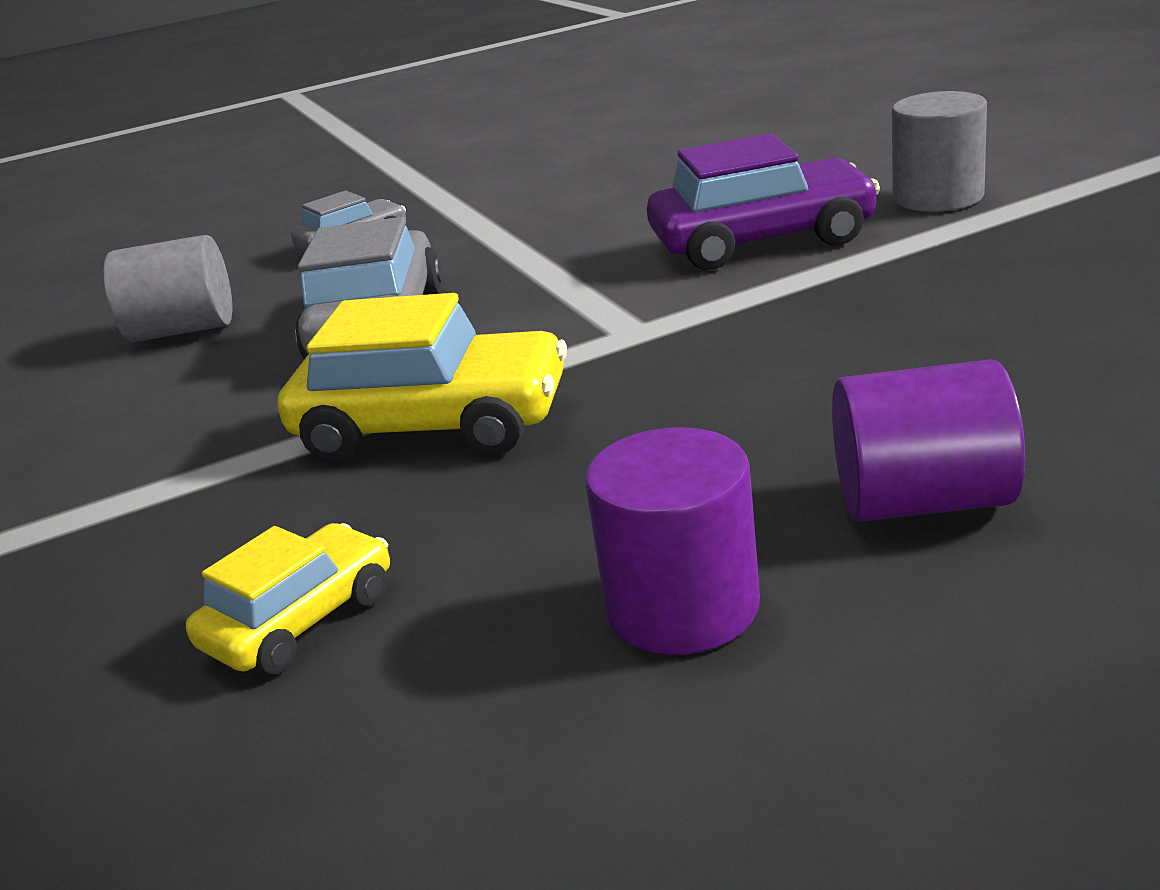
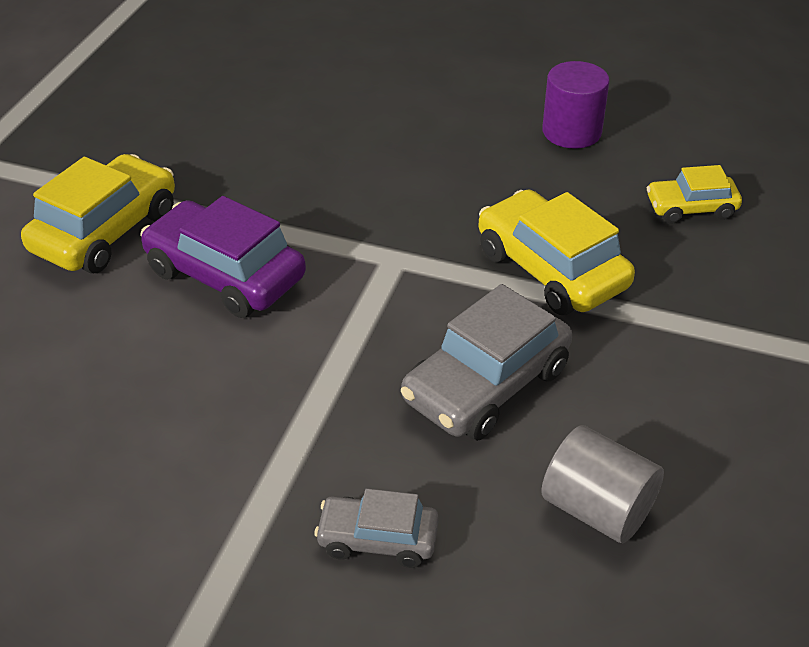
camera: 140 degrees left, 15 degrees up
purple cylinder [832,360,1025,522] -> none
grey cylinder [892,91,987,212] -> yellow car [21,154,175,274]

